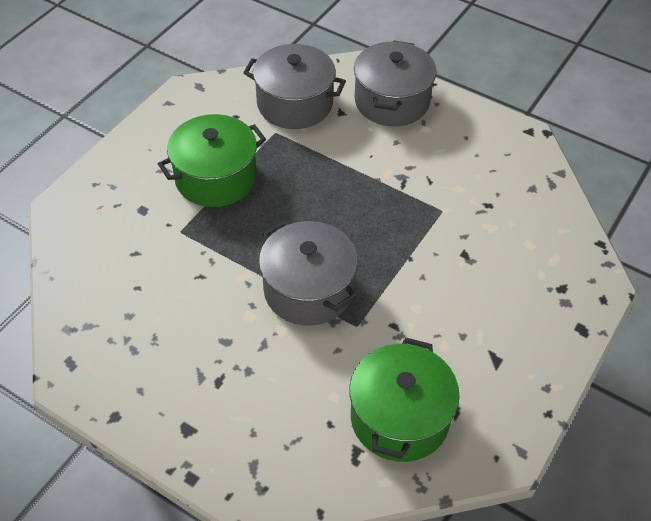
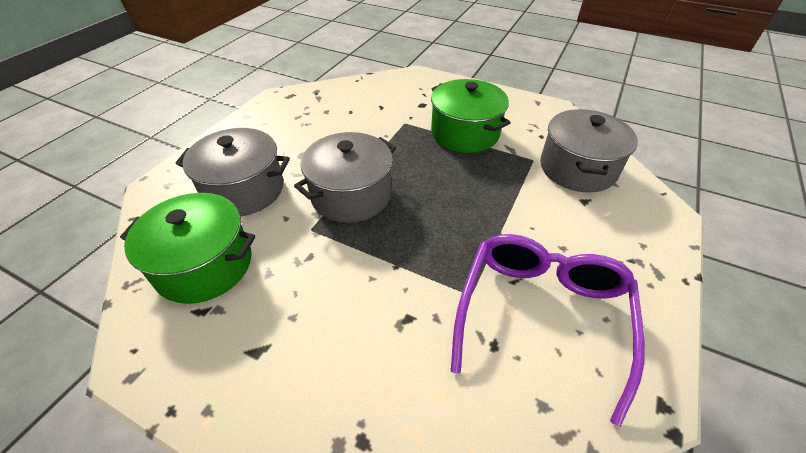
camera: 85 degrees right, 5 degrees down
grey pot [354,41,437,126] -> grey pot moved to [175,128,290,216]
none -> purple glasses [451,234,645,427]

